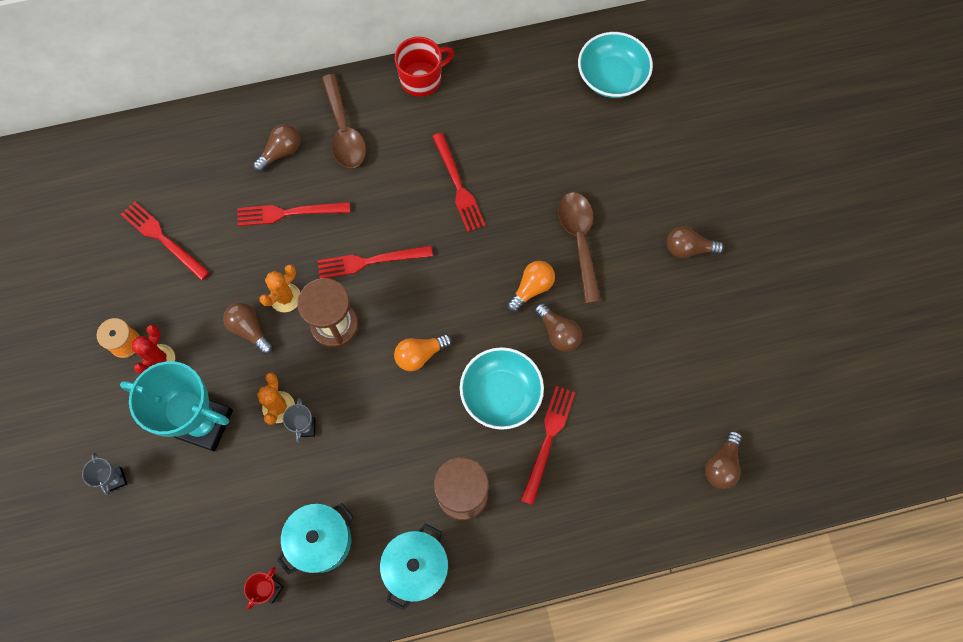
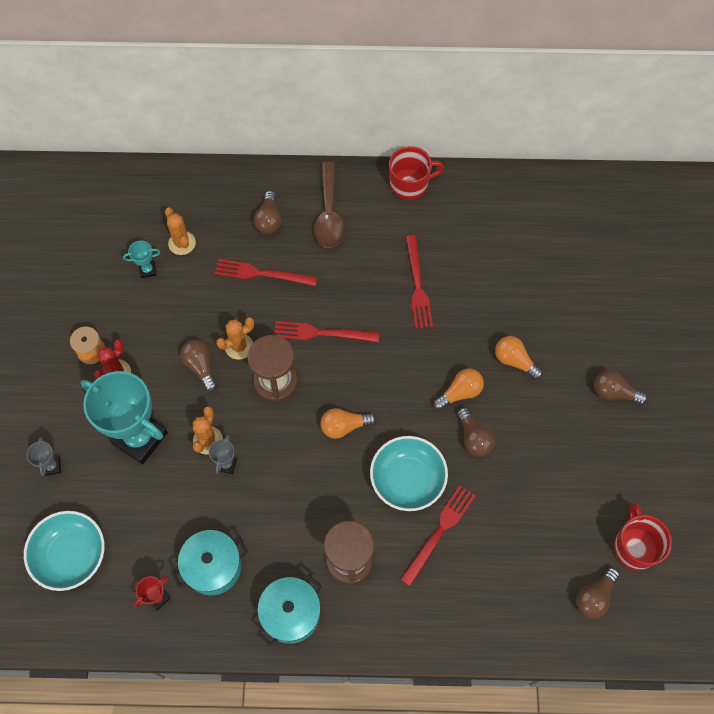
camera: 15 degrees right, 5 degrees down
red fork [121,201,210,281] -> turquoise trophy [123,241,160,278]
brown light bulb [253,124,301,172] -> brown light bulb turned 120 degrees clockwise [254,191,282,234]
brown spoon [558,192,601,303] -> orange light bulb [495,336,543,380]
turquoise bowl [578,32,653,98] -> turquoise bowl moved to [24,511,105,591]
none -> orange cactus [165,207,196,255]
none -> red mug [614,503,672,571]

